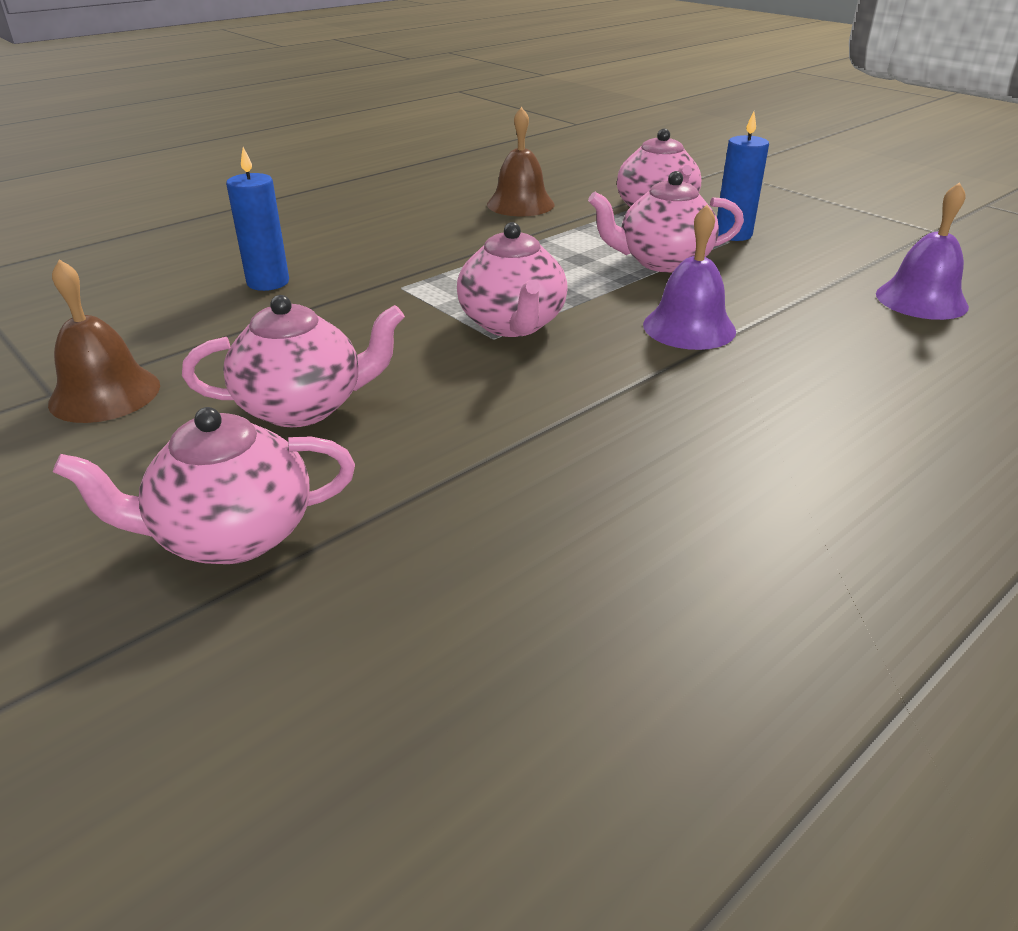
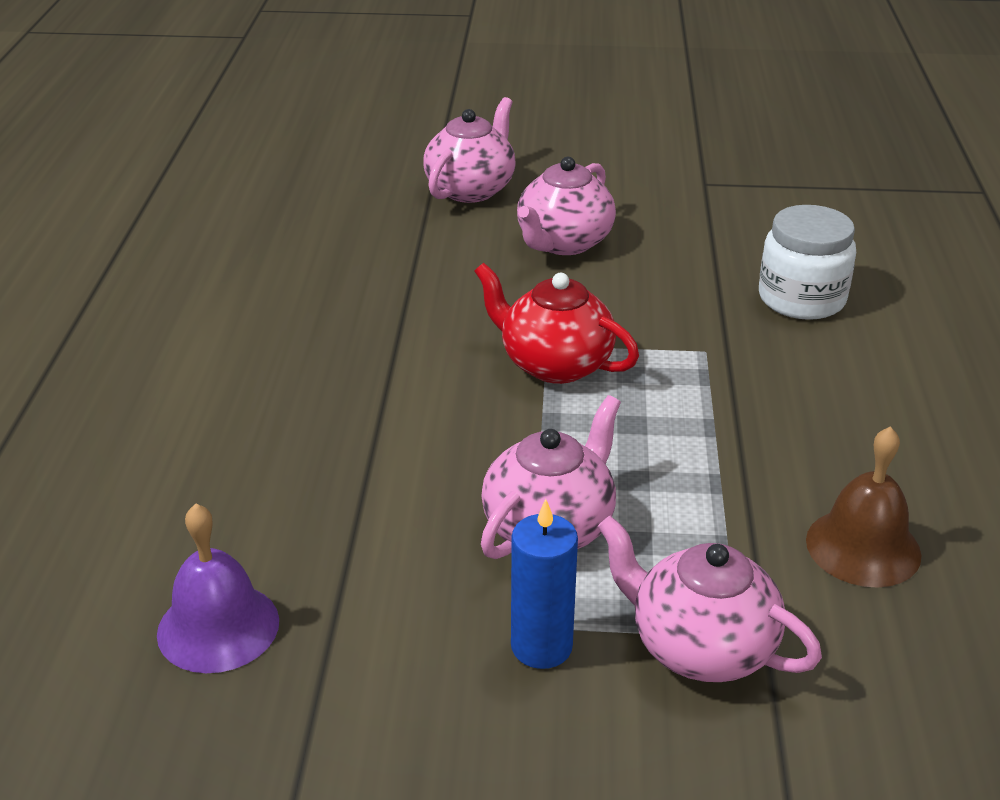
camera: 135 degrees right, 0 degrees up
brown bell [48,259,160,423] -> none
blue candle [226,147,289,291] -> white jar [759,205,856,320]
pink teapot [457,222,568,337] -> red teapot [474,263,639,384]
purple bell [643,205,736,350] -> none

